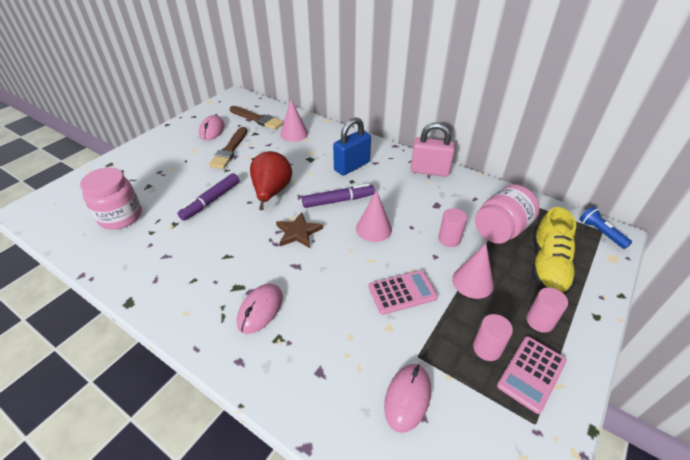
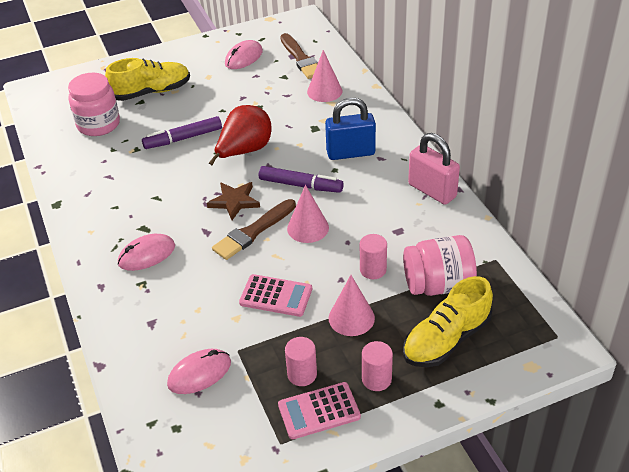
camera: 35 degrees right, 0 degrees up
brown brush [209,127,247,169] -> brown brush moved to [212,199,296,260]
blue flashlight [579,206,632,249] -> none
none -> yellow shoe [105,58,190,101]

